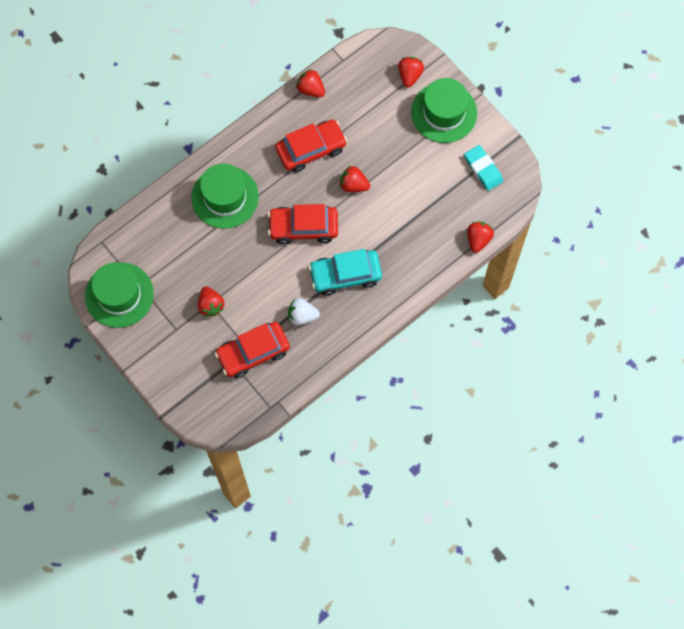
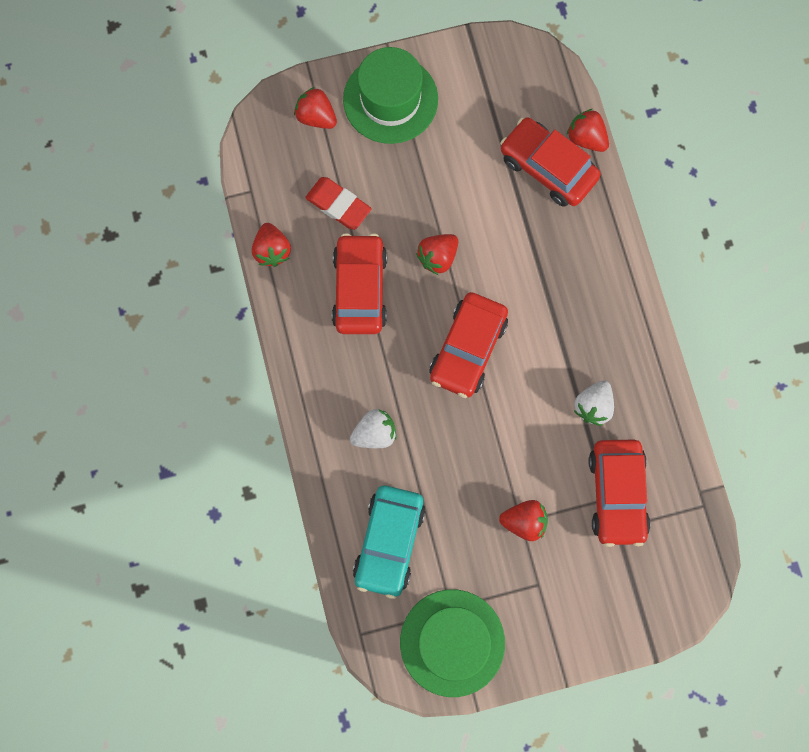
camera: 65 degrees left, 5 degrees up
green hat [192,163,259,229] -> white strawberry [350,409,397,448]
red strawberry [296,69,325,97] -> red strawberry turned 75 degrees counterclockwise [252,223,291,267]
turquoise car [309,249,382,296] -> turquoise car moved to [353,486,426,599]
turquoise eraser [464,145,503,191] -> none
none -> red eraser [305,177,372,230]
none -> red car [500,117,601,207]

